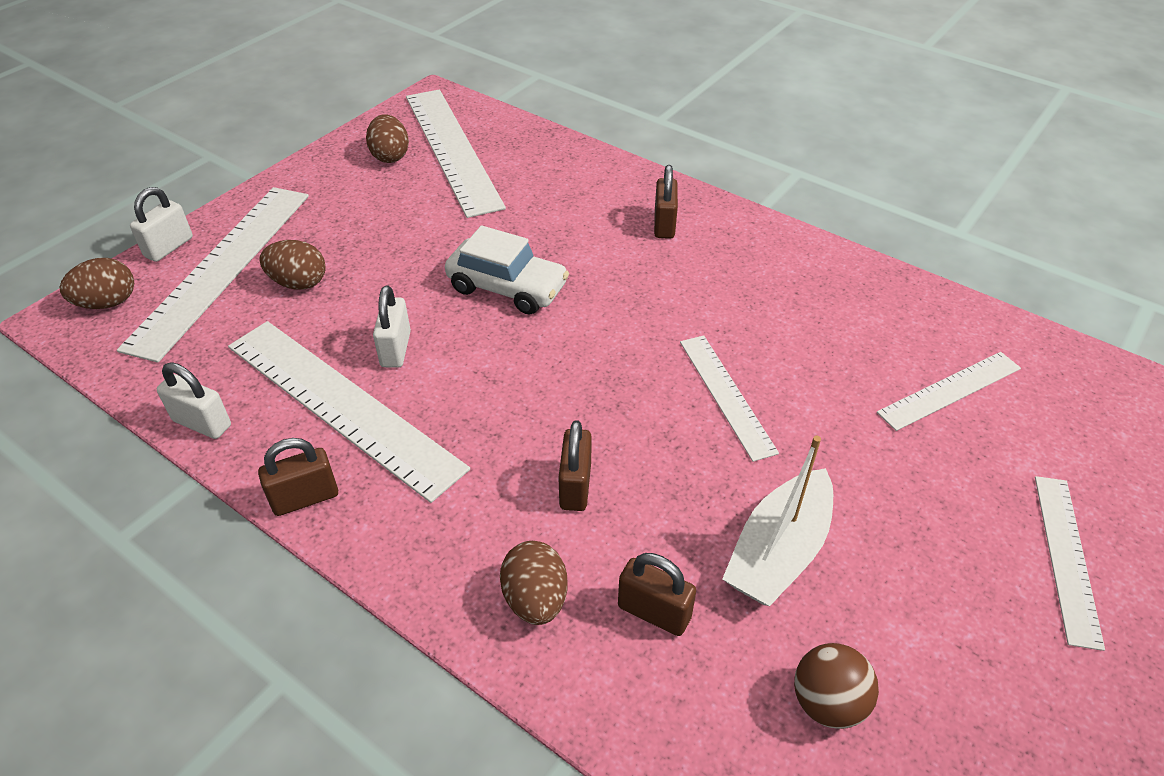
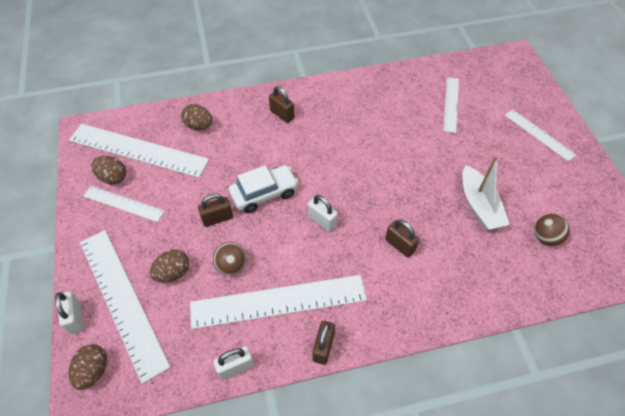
camera: 50 degrees left, 10 degrees up
white padlock [373,286,411,368] -> white padlock moved to [308,195,338,232]
brown egg [500,541,567,625] -> brown egg moved to [181,104,213,130]
brown padlock [618,553,696,636] -> brown padlock moved to [198,194,233,227]
white ruler [680,335,779,462] -> white ruler moved to [83,186,164,222]
none -> brown ball [213,242,246,275]

